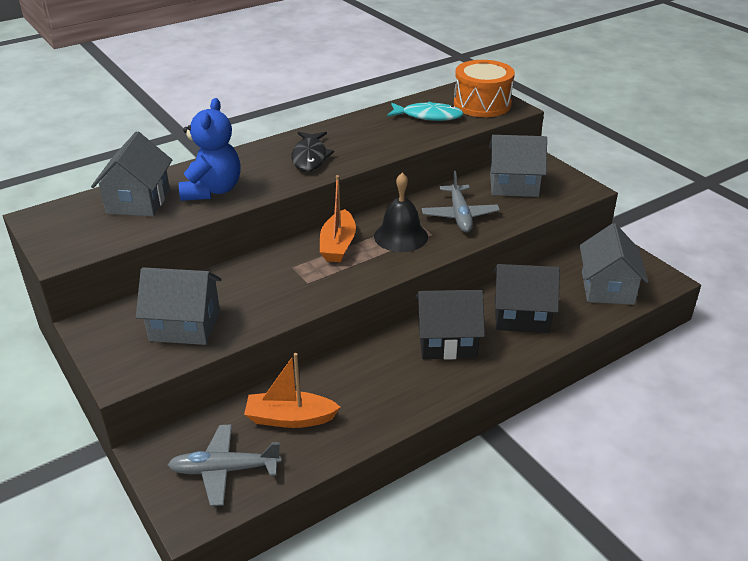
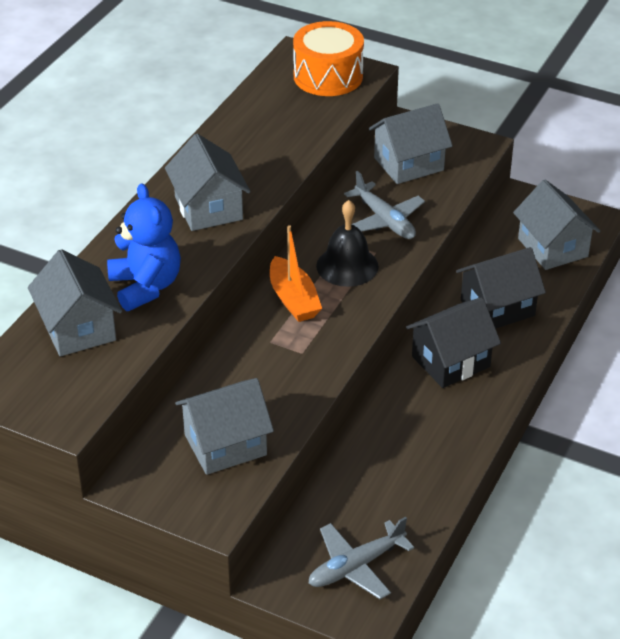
camera: 30 degrees left, 5 degrees up
orange boat [244,353,341,428] -> none
black fish [291,132,334,172] -> grey house [165,134,251,231]
turquoise fish [387,102,464,121] -> none

